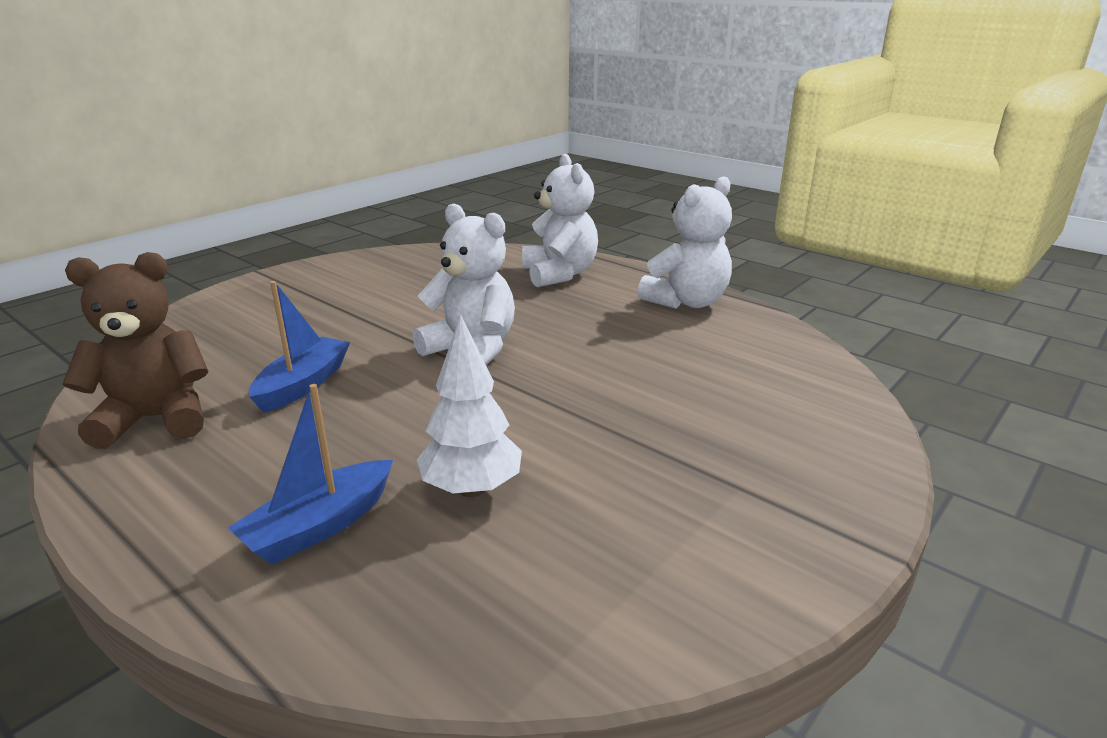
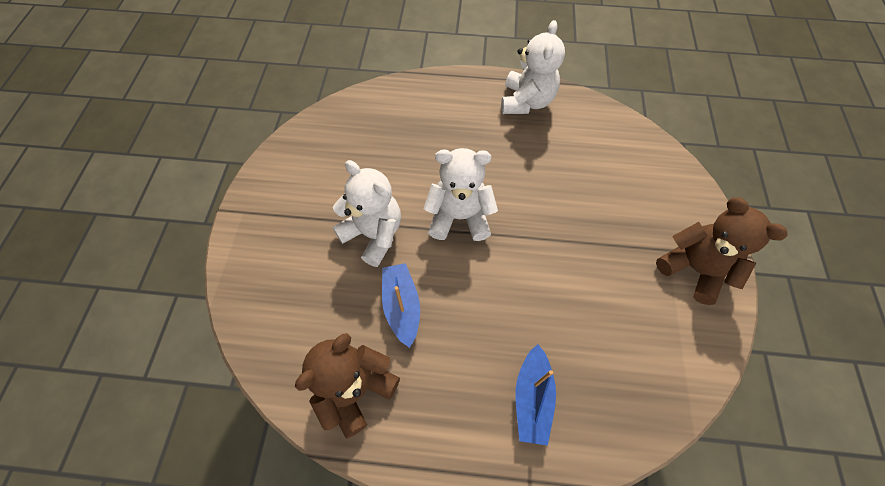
camera: 35 degrees left, 35 degrees up
white tree [417,315,522,497] -> none
white teddy bear [522,154,598,287] -> white teddy bear moved to [333,160,401,267]
none -> brown teddy bear [656,197,787,305]

